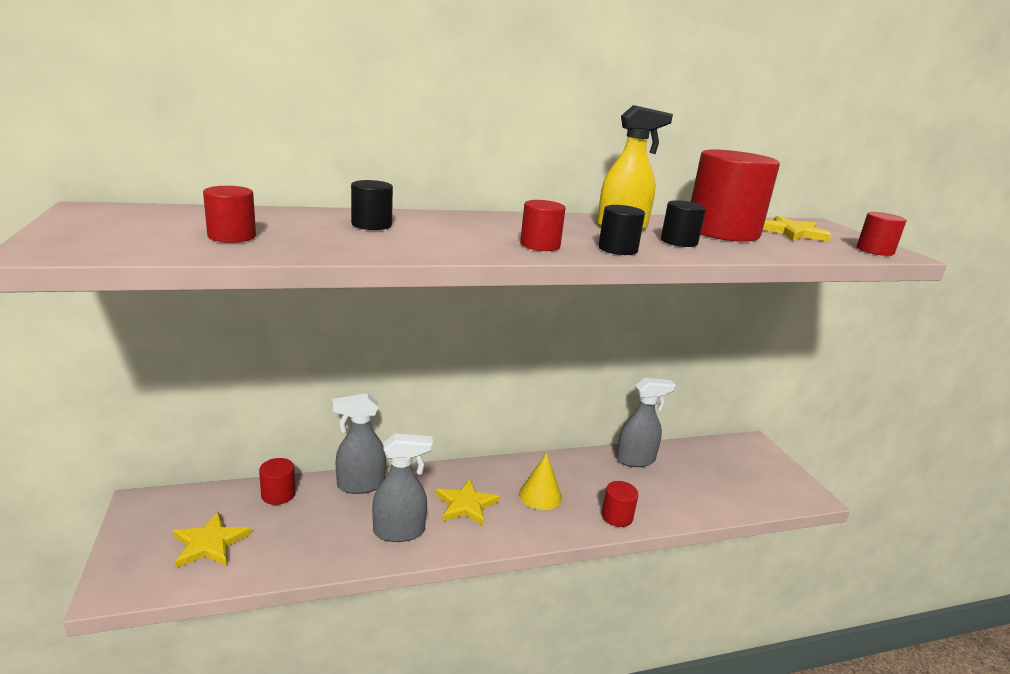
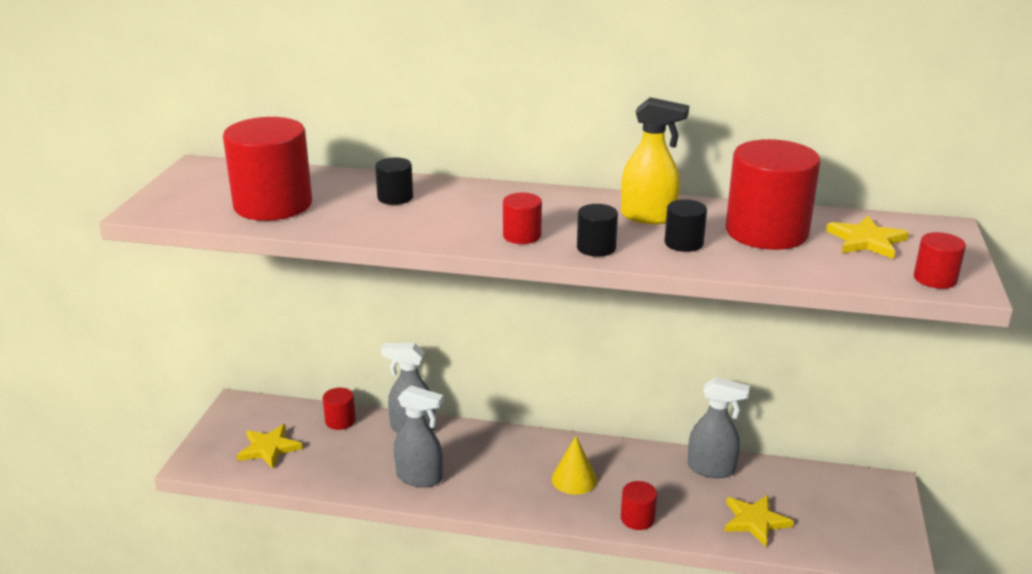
camera: 30 degrees right, 5 degrees up
red cylinder [203,186,256,243] -> red cylinder [223,117,312,221], size x2.14
yellow star [436,479,500,526] -> yellow star moved to [724,495,794,547]

